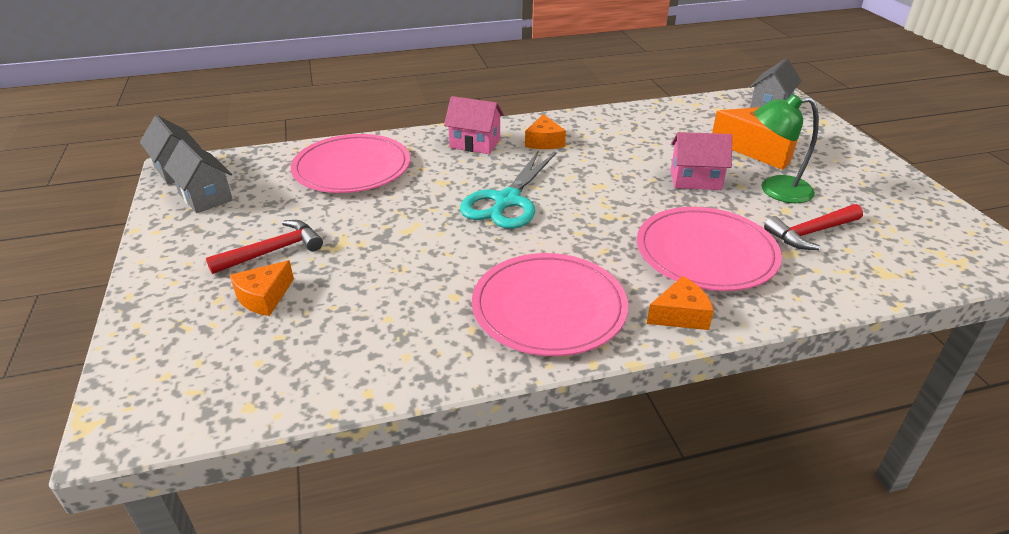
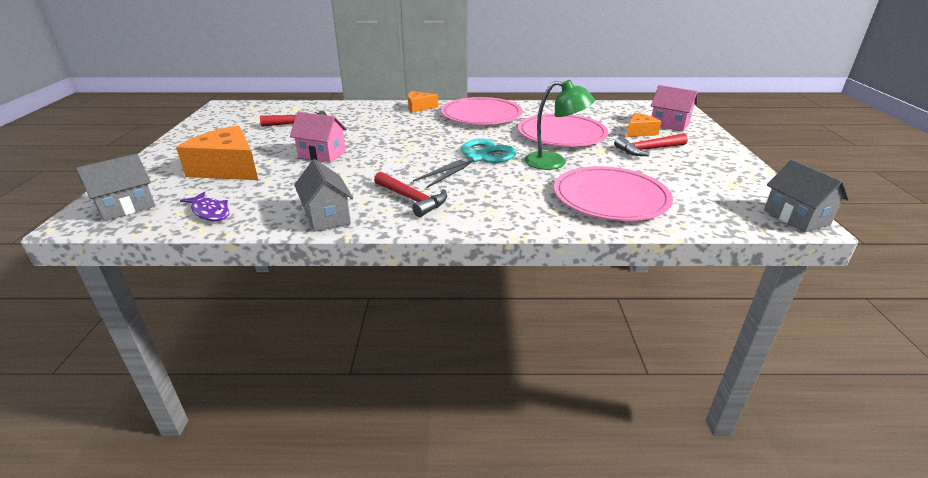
camera: 165 degrees left, 5 degrees down
grey house [164,139,233,213] -> grey house moved to [294,159,353,232]
pink house [444,96,504,154] -> pink house moved to [651,85,698,131]
orange cheese [525,114,566,149] -> red hammer [374,171,447,217]
pink plate [637,207,782,291] -> pink plate moved to [518,114,608,147]
green lamp [754,94,819,203] -> green lamp moved to [524,80,595,170]
none -> purple fish [180,192,229,221]

